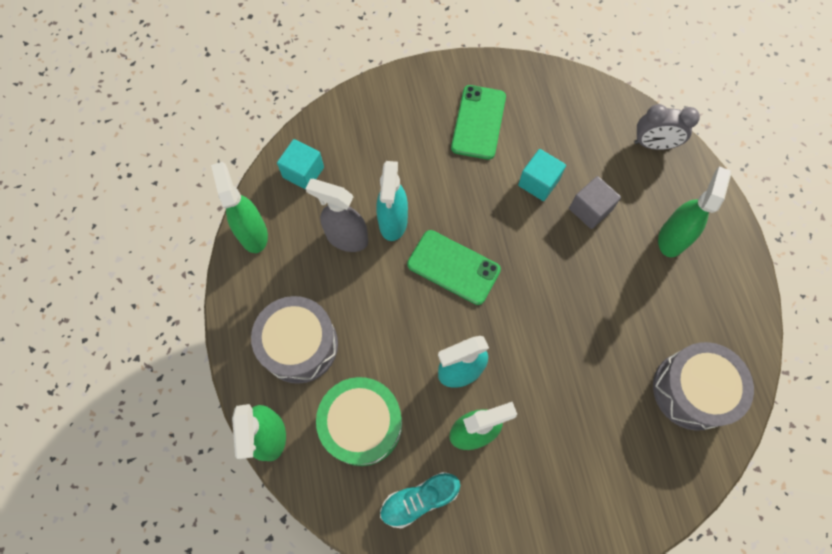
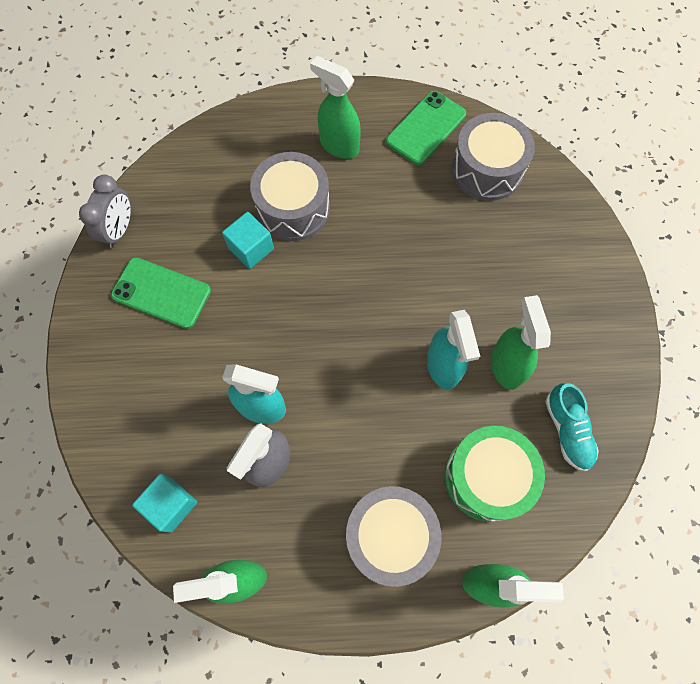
camera: 80 degrees left, 0 degrees up
green phone [407,230,501,305] -> green phone moved to [386,91,466,165]
grey cube [569,176,621,229] -> grey drum [250,152,330,241]
grey clock [634,104,700,150] -> grey clock moved to [79,174,131,248]

